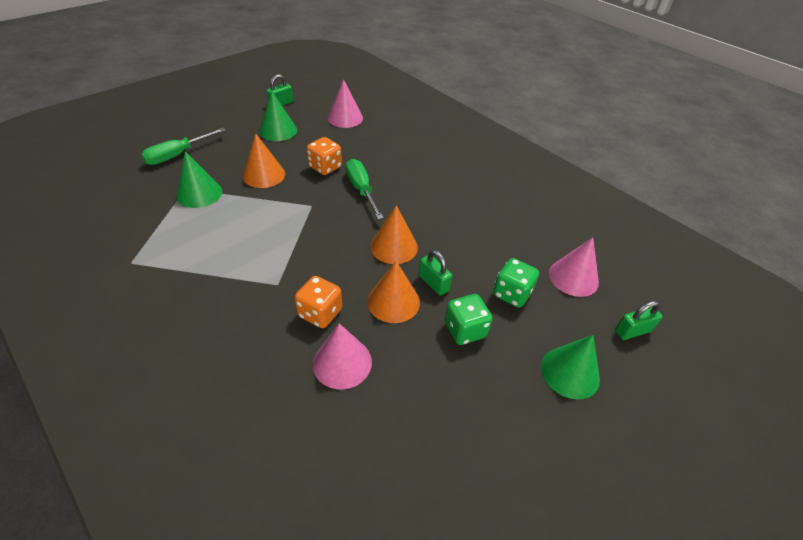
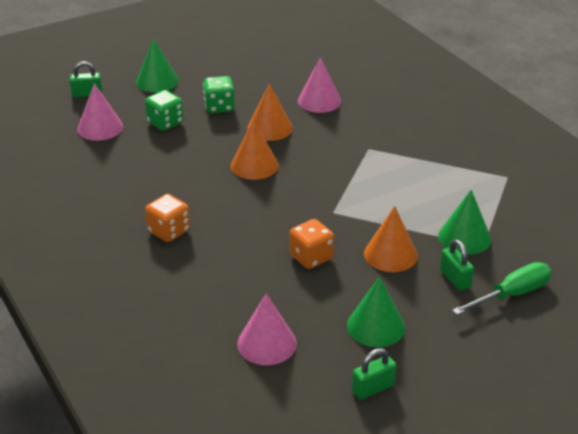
camera: 165 degrees left, 10 degrees down
orange dice [295,276,342,328] -> orange dice moved to [145,194,190,242]
green screwdriver [345,159,384,219] -> none
green padlock [419,250,452,295] -> green padlock moved to [440,239,474,291]

